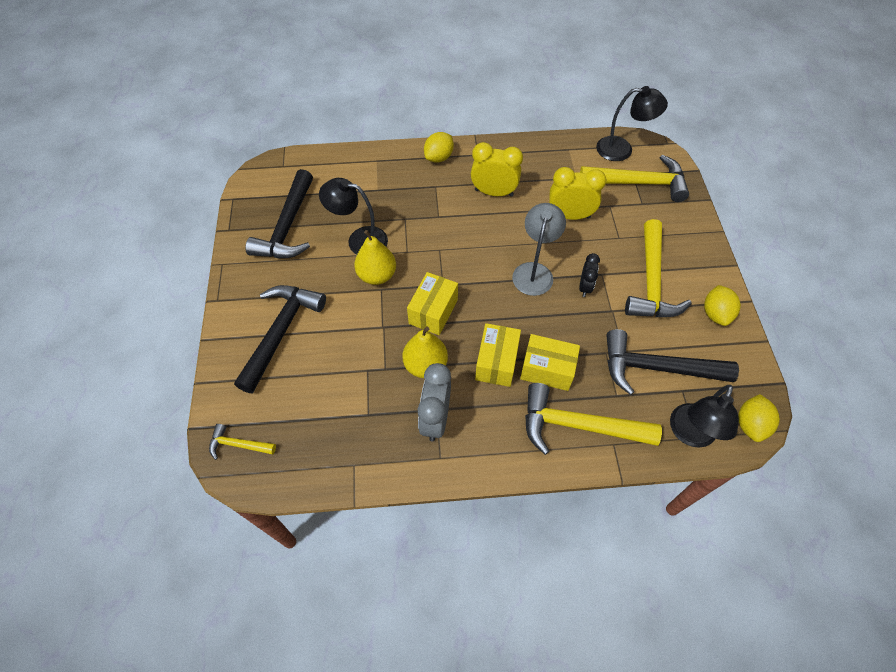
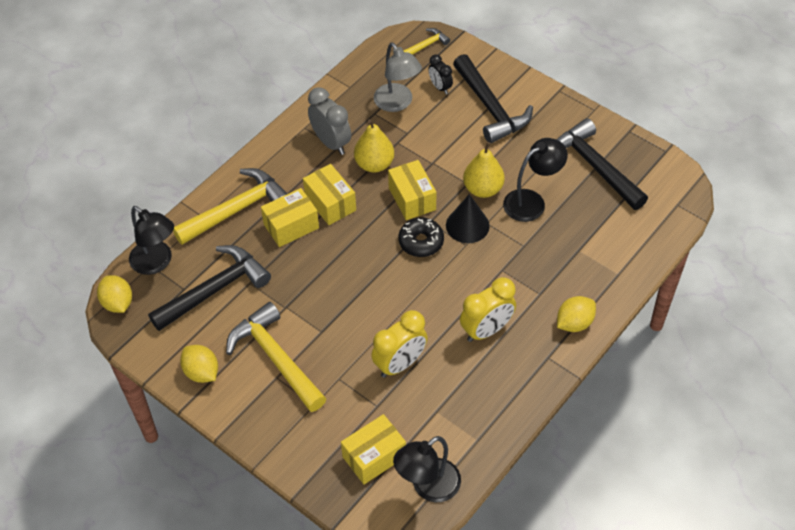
camera: 135 degrees right, 5 degrees down
yellow lemon [424,132,454,163] -> yellow lemon turned 60 degrees clockwise [557,296,596,332]
grey lamp [512,203,566,296] -> grey lamp moved to [374,42,422,112]
black clock [579,253,600,297] -> black clock moved to [428,54,453,94]
yellow hammer [580,155,689,202] -> yellow box [341,414,406,485]
black lamp [670,385,739,448] -> black lamp turned 150 degrees clockwise [129,206,174,275]
none -> black donut [399,217,444,257]
none -> black cone [446,194,490,243]

